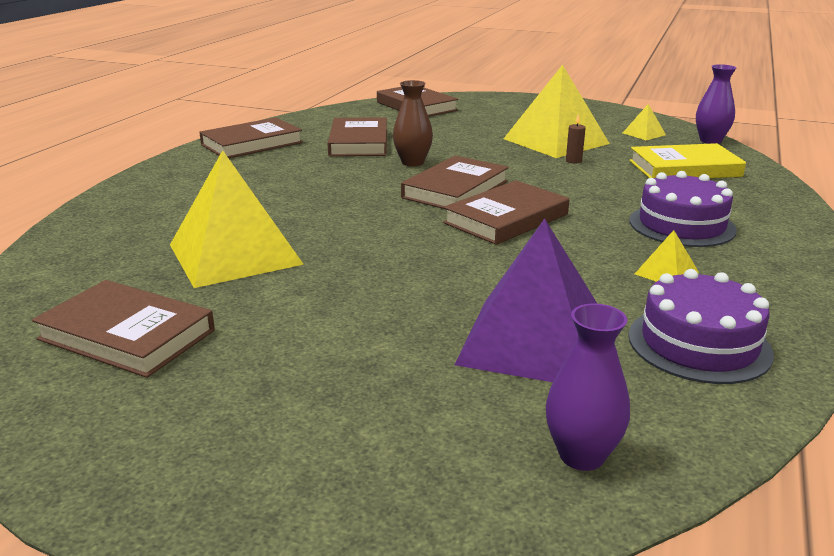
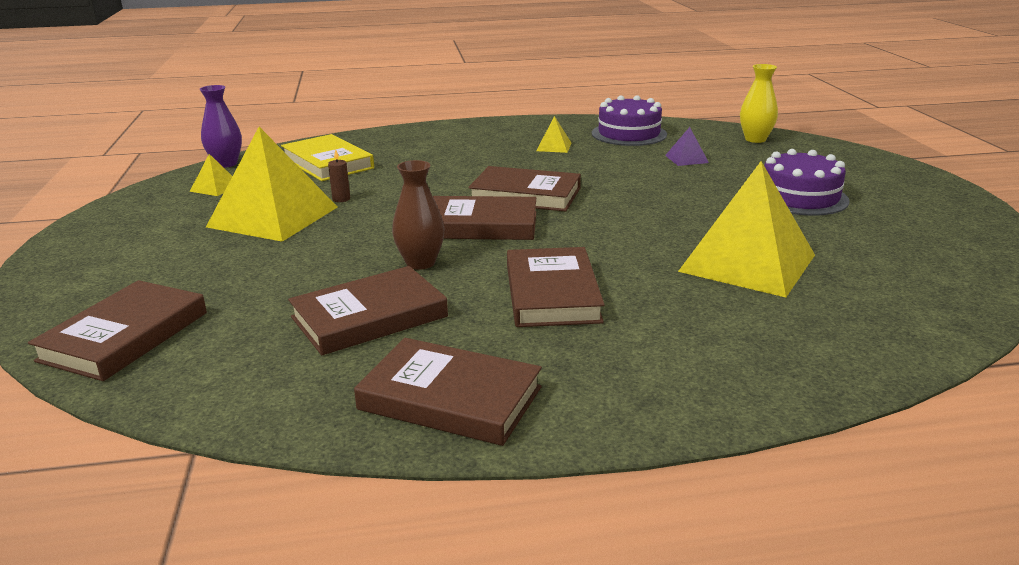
camera: 120 degrees left, 0 degrees up
brown book [32,280,215,378] -> brown book moved to [507,247,605,327]
purple pyramid [454,218,597,382] -> purple pyramid [665,127,709,166], size x0.42
purple vase [546,303,630,471] -> yellow vase [740,64,778,143]
purple cake [629,171,737,247] -> purple cake moved to [764,149,850,216]

